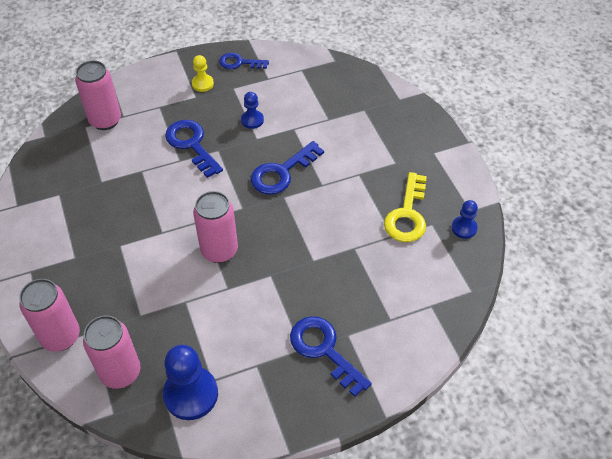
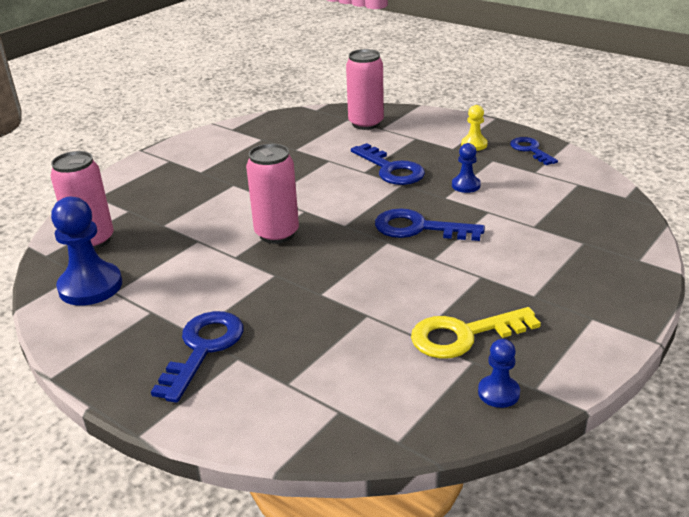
camera: 60 degrees right, 20 degrees down
pink can [19,279,80,351] -> none
blue key [165,120,223,178] -> blue key turned 120 degrees clockwise [351,143,425,185]

